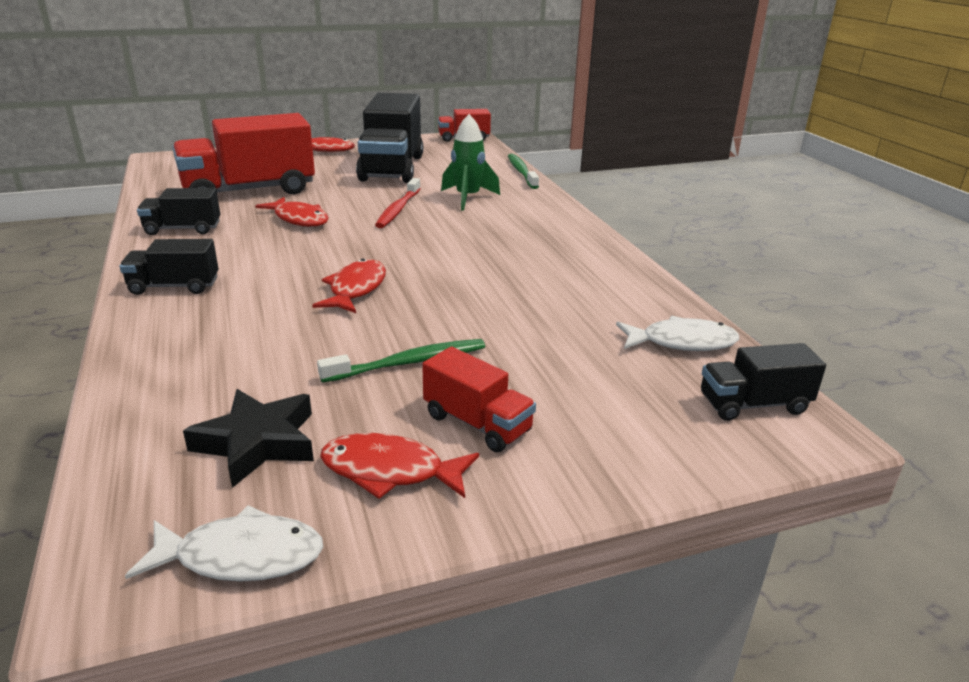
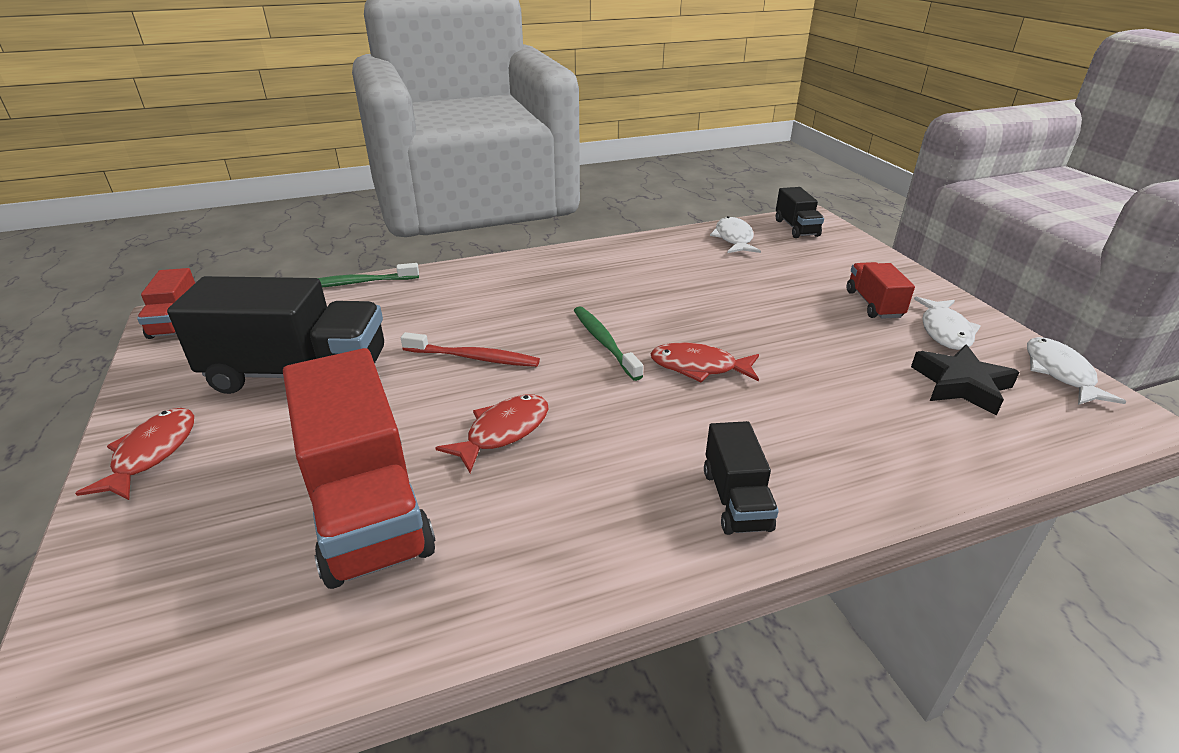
camera: 90 degrees left, 5 degrees up
black truck [137,188,220,235] -> none
green toothbrush [317,339,485,383] -> green toothbrush moved to [574,307,643,381]
red fish [320,433,479,499] -> white fish [914,297,981,350]
red truck [422,346,536,452] -> red truck turned 45 degrees counterclockwise [847,262,915,319]
green rocket [441,114,500,211] -> none

